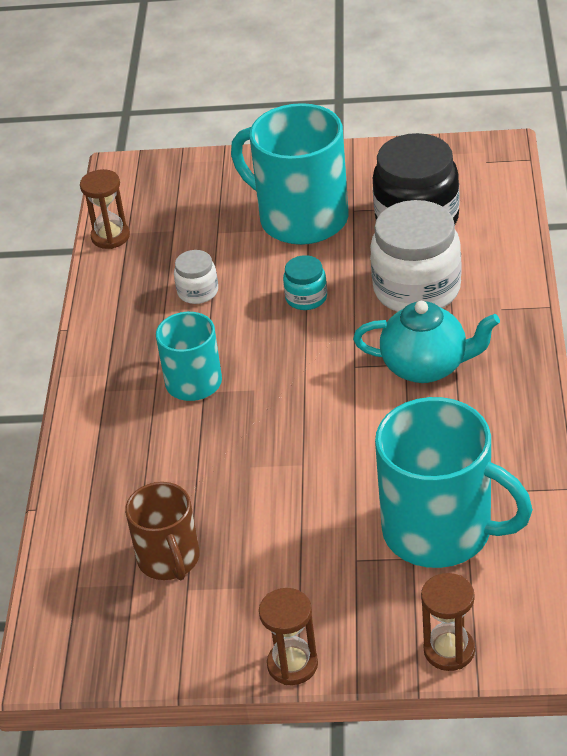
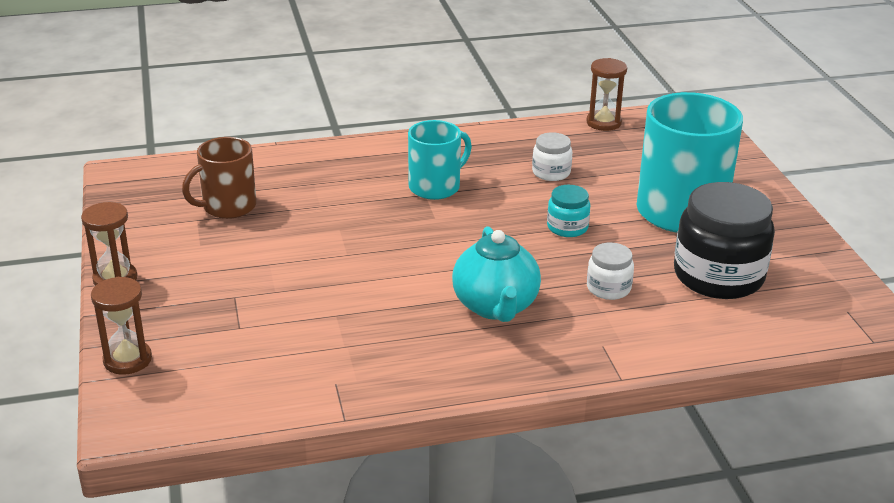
camera: 70 degrees right, 10 degrees down
white jar [370,200,462,312] -> white jar [587,242,634,300], size x0.48
turquoise mug [375,397,533,568] -> none

